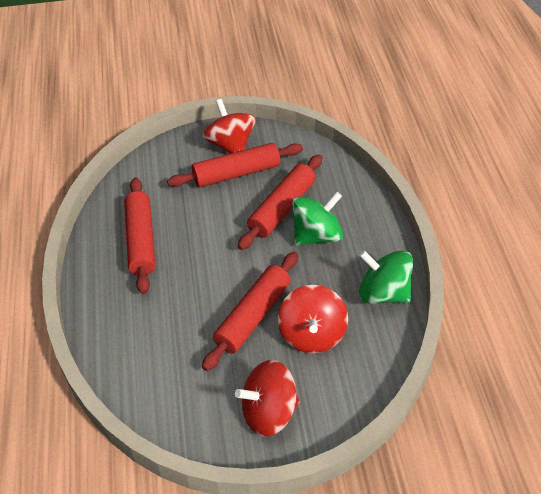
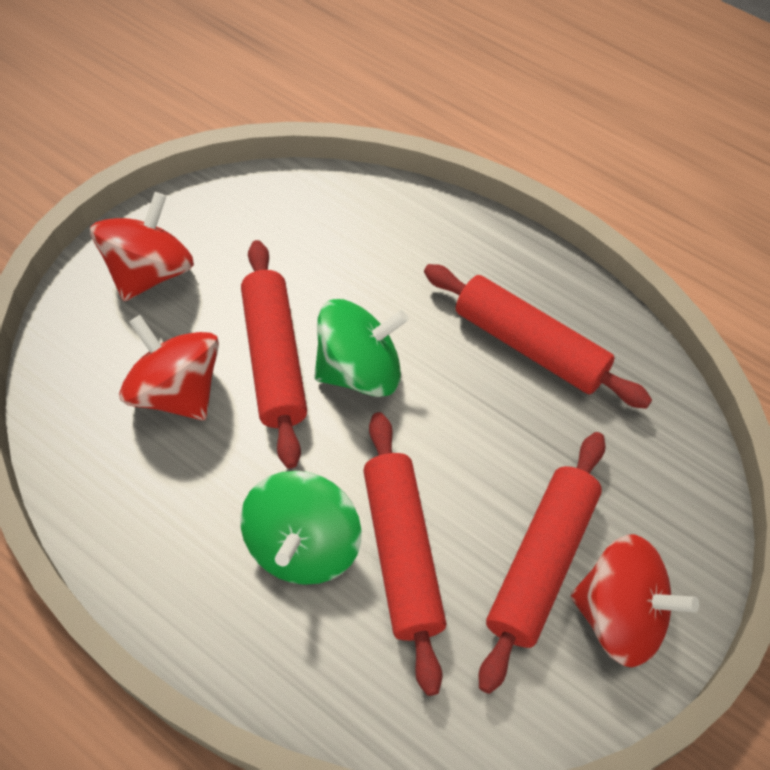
camera: 135 degrees right, 10 degrees up
green spinning top [359,250,413,304] -> green spinning top moved to [315,299,408,397]

